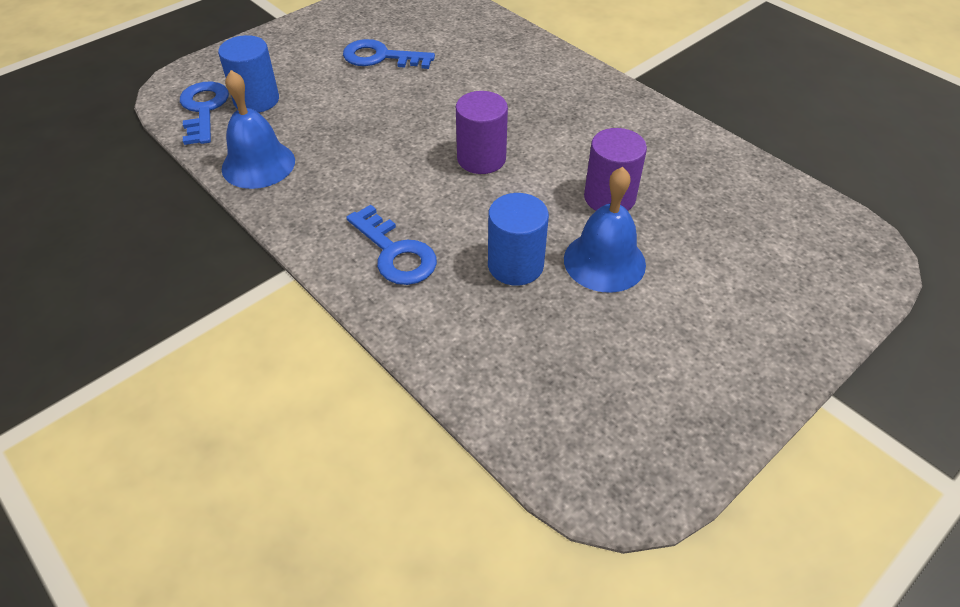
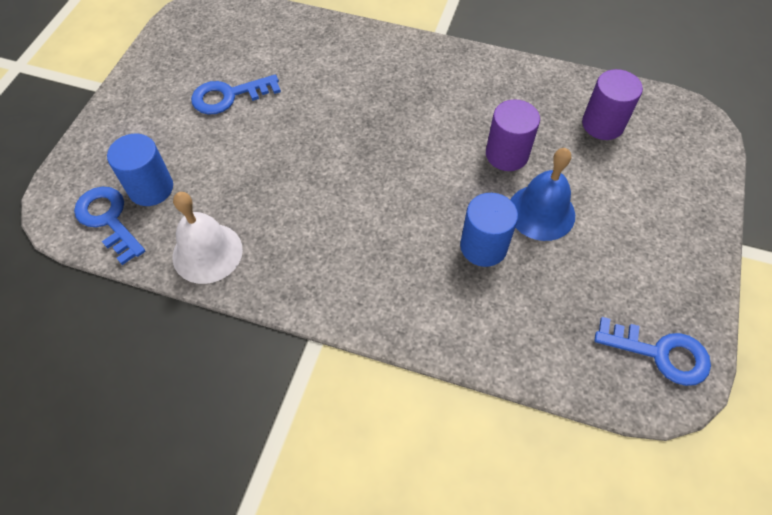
camera: 30 degrees left, 10 degrees up
blue bell [222,70,295,189] -> white bell [172,192,243,284]
blue key [346,204,437,285] -> blue key moved to [594,317,711,386]
purple cylinder [456,91,508,174] -> purple cylinder moved to [582,69,643,140]

